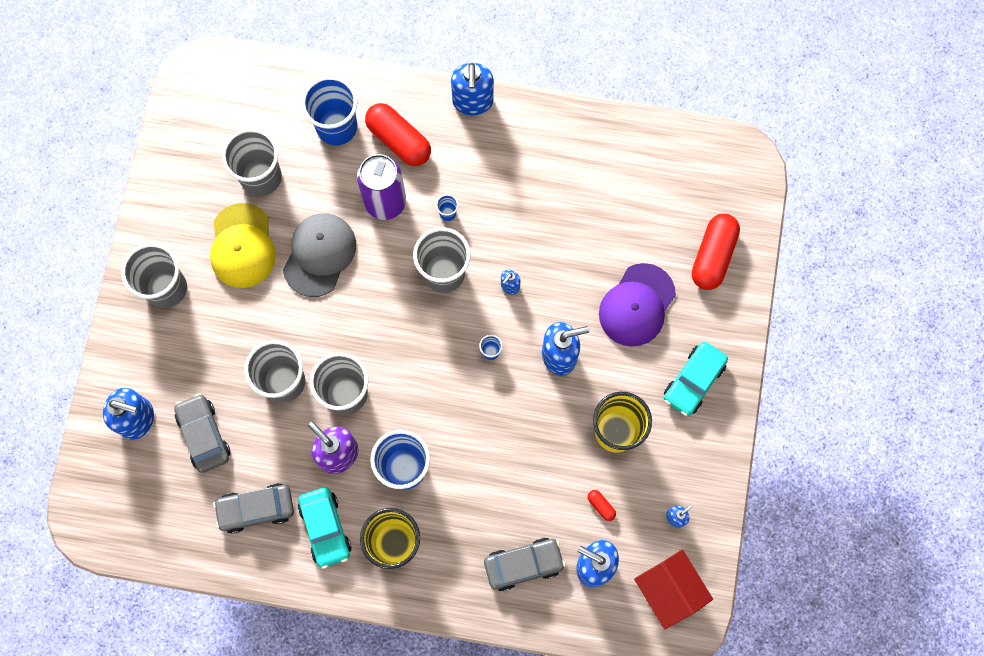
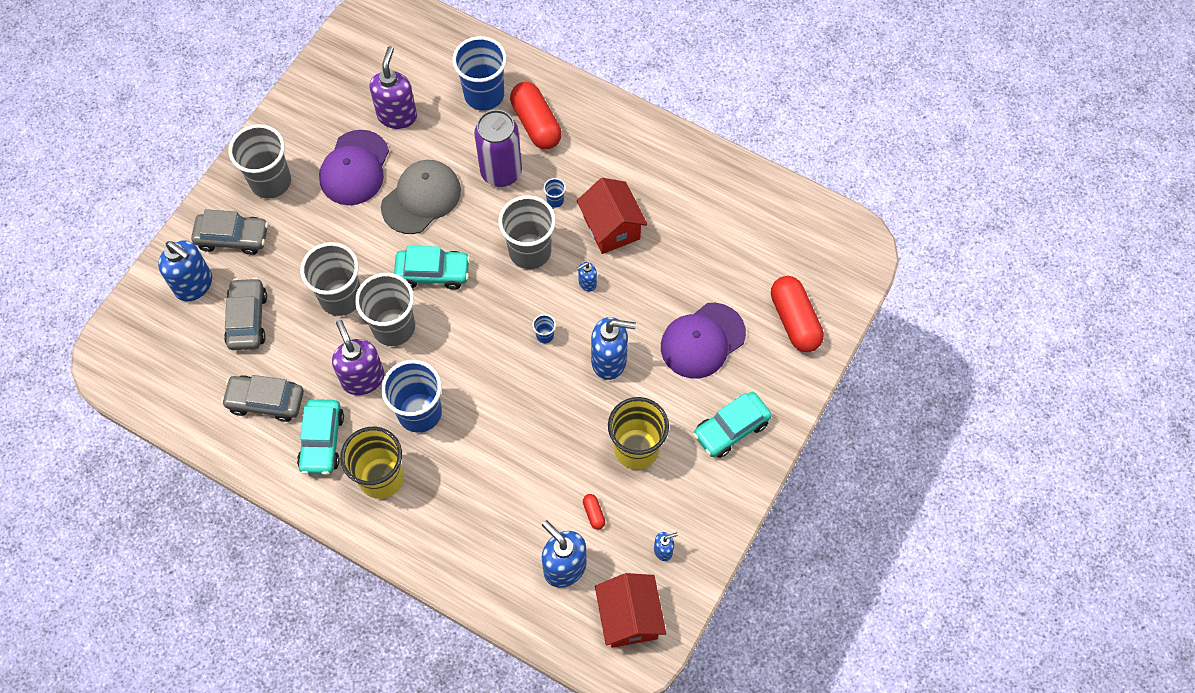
camera: 20 degrees right, 10 degrees down
yellow cap [210,203,276,288] -> purple cap [319,130,389,205]
grey cup [222,128,282,196] -> purple soap dispenser [369,46,417,129]
blue soap dispenser [451,63,494,115] -> none
grey car [484,538,566,591] -> grey car moved to [191,209,268,255]
red capsule [692,214,740,290] -> red capsule turned 60 degrees counterclockwise [771,276,824,352]
none -> turquoise car [394,246,470,290]
none -> red house [577,178,648,254]

